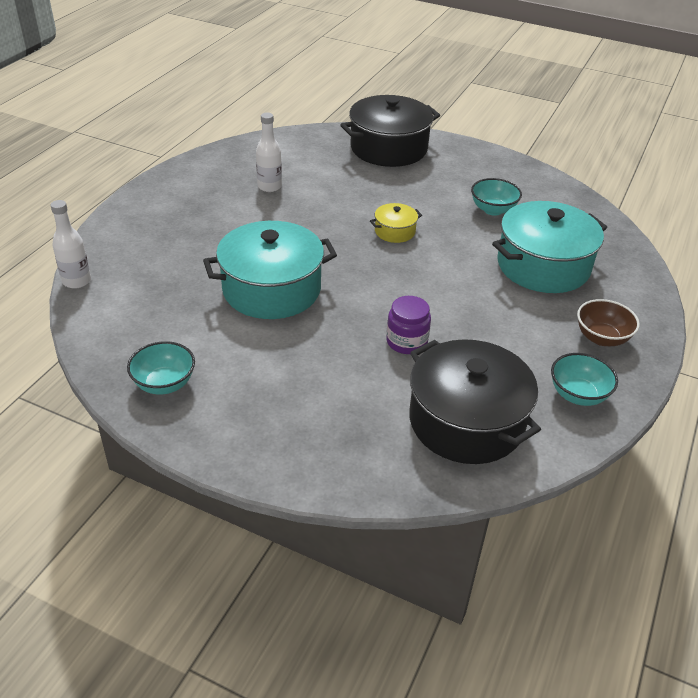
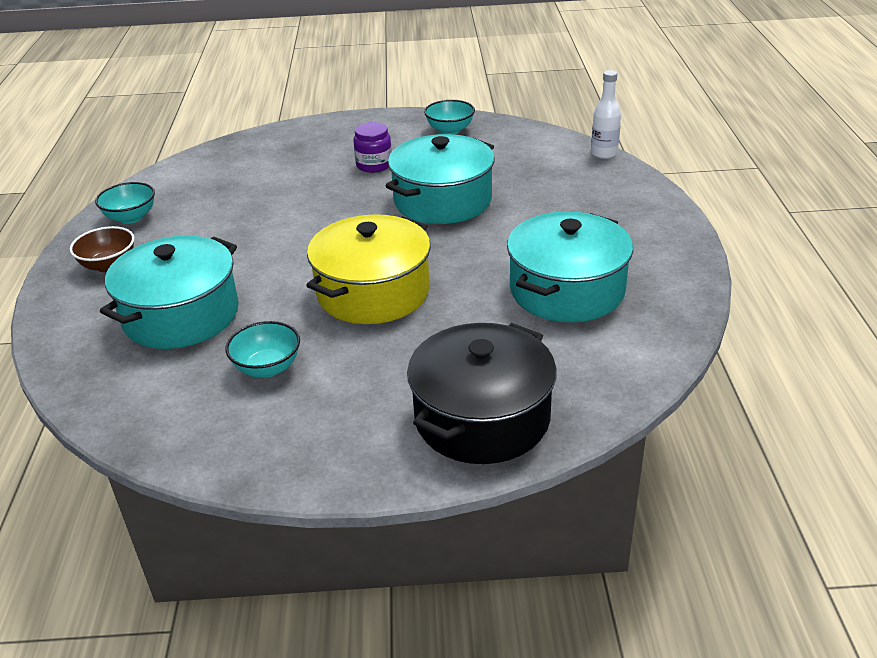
camera: 155 degrees right, 5 degrees down
white bottle [256,113,282,192] -> turquoise pot [507,211,633,322]
yellow pot [370,203,422,243] -> yellow pot [306,214,431,324], size x2.18
purple jar [386,296,431,354] -> purple jar moved to [353,122,392,173]
black pot [409,339,541,464] -> none

